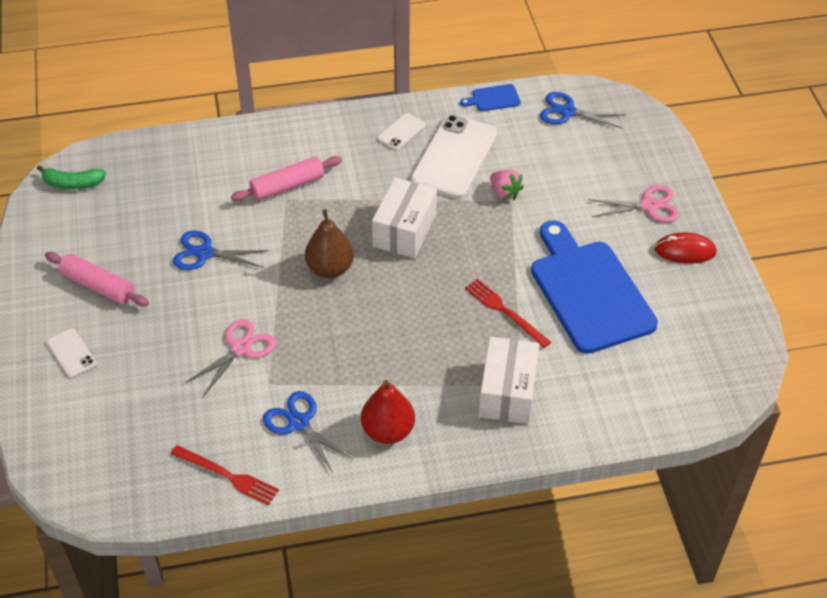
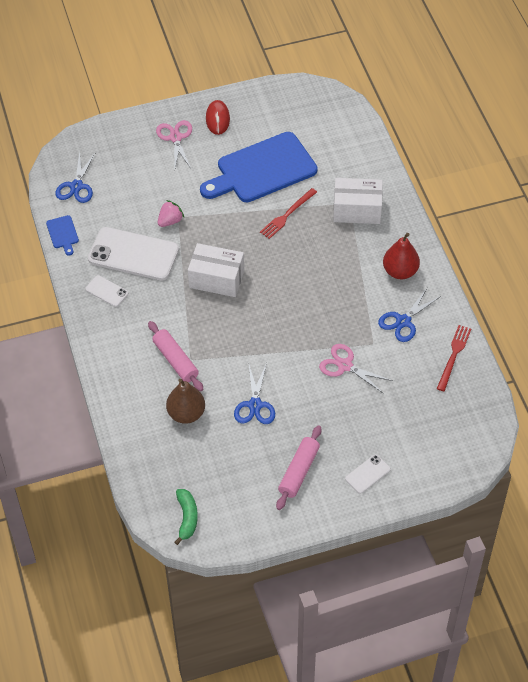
camera: 95 degrees left, 5 degrees up
brown pear [305,209,354,278] -> brown pear moved to [166,379,205,424]

